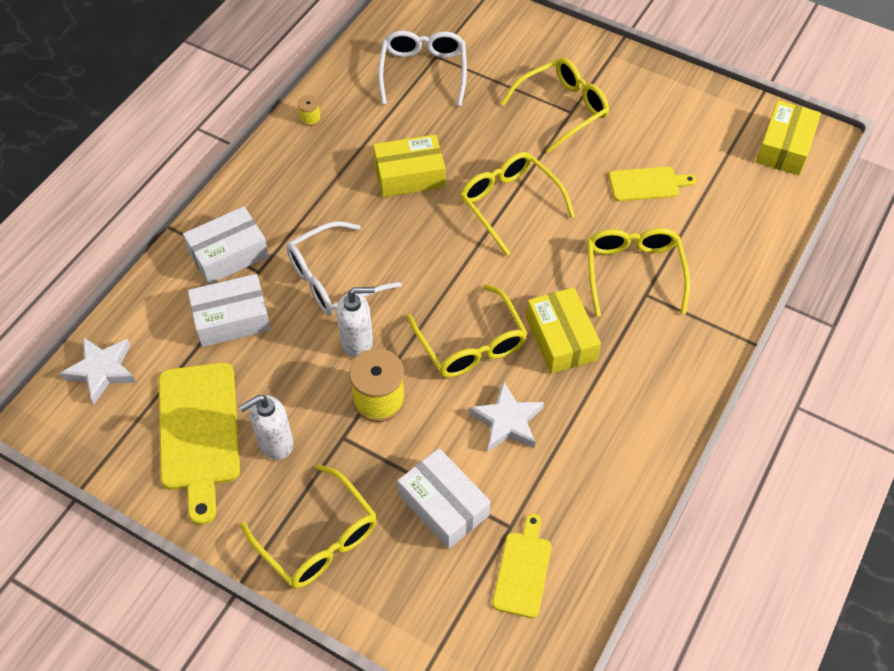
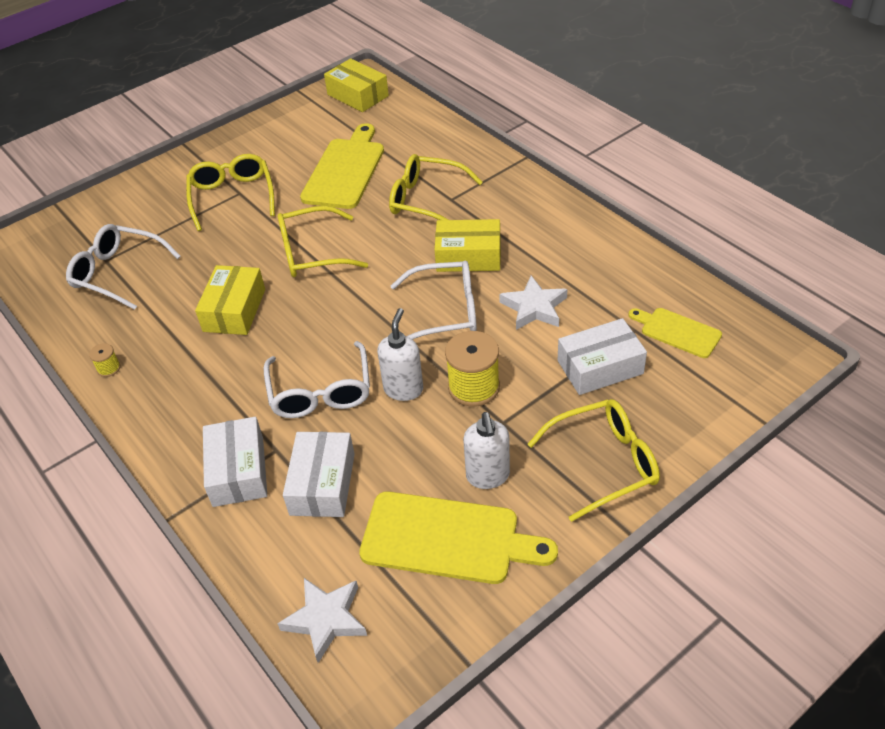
camera: 65 degrees left, 10 degrees down
yellow glasses [407,284,528,377] -> white glasses [391,261,477,340]
yellow cutting board [609,166,696,201] -> yellow cutting board [300,123,384,209], size x1.76

